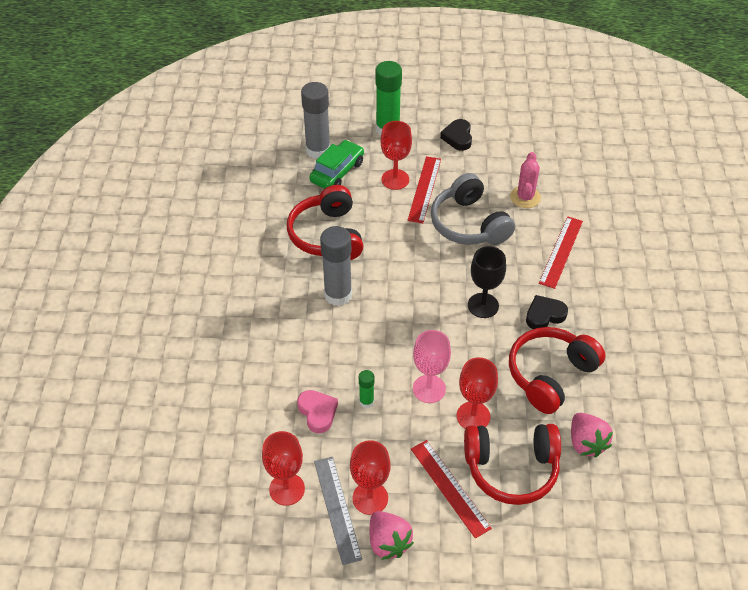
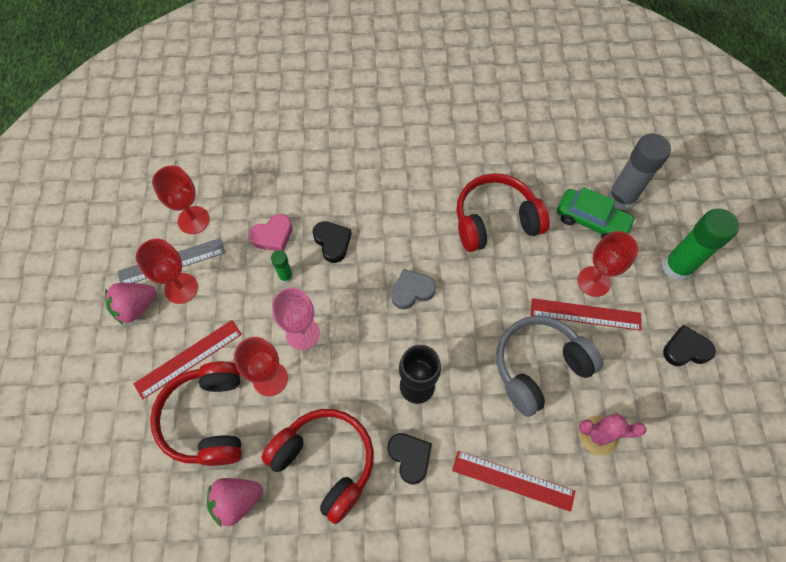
camera: 85 degrees right, 15 degrees up
grey glue stick [320,226,352,306] -> none
none -> black heart [312,221,352,263]
none -> grey heart [391,269,436,309]

